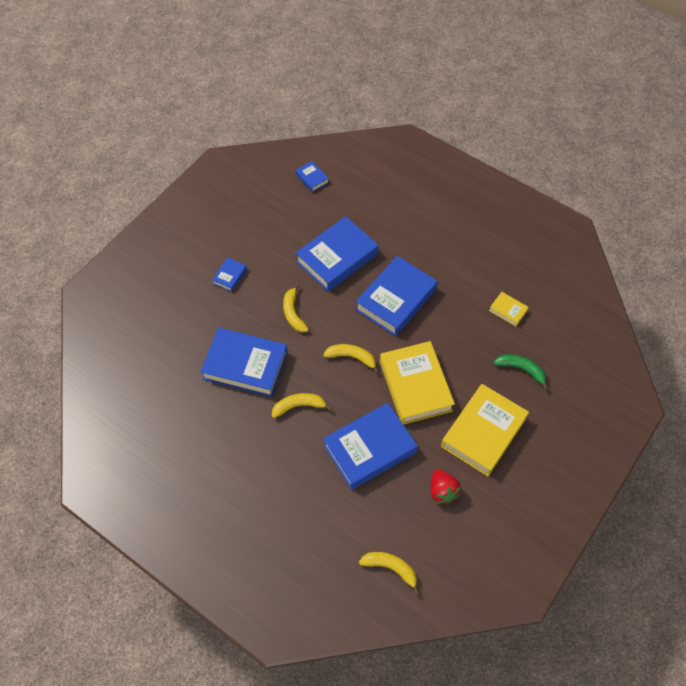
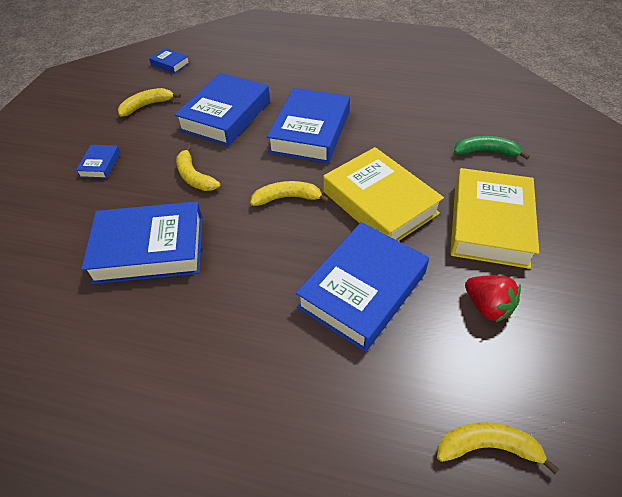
camera: 20 degrees left, 10 degrees down
yellow banana [272,393,332,418] -> yellow banana moved to [118,88,181,117]
yellow book [489,292,529,326] -> none

